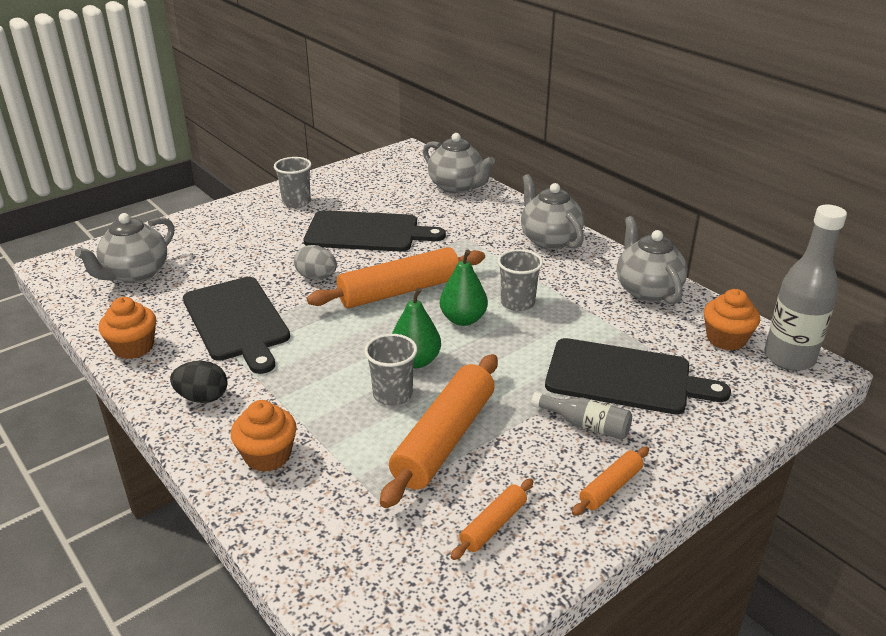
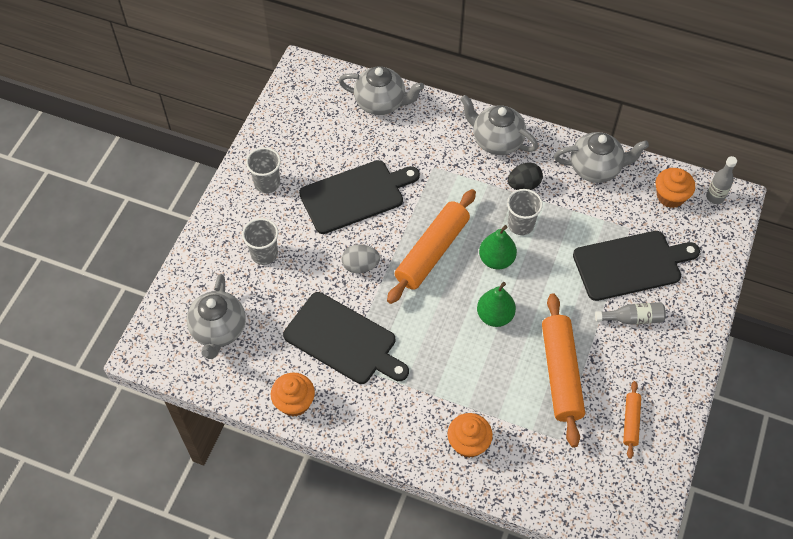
camera: 30 degrees left, 25 degrees up
black egg [170,361,228,403] -> black egg moved to [508,162,543,190]
grey cup [364,334,417,406] -> grey cup moved to [242,218,278,265]
orange rolling pin [572,447,649,516] -> none
grey teapot [617,216,688,305] -> grey teapot turned 135 degrees clockwise [554,132,649,183]
grey bottle [764,205,847,371] -> grey bottle [706,156,737,204], size x0.54

